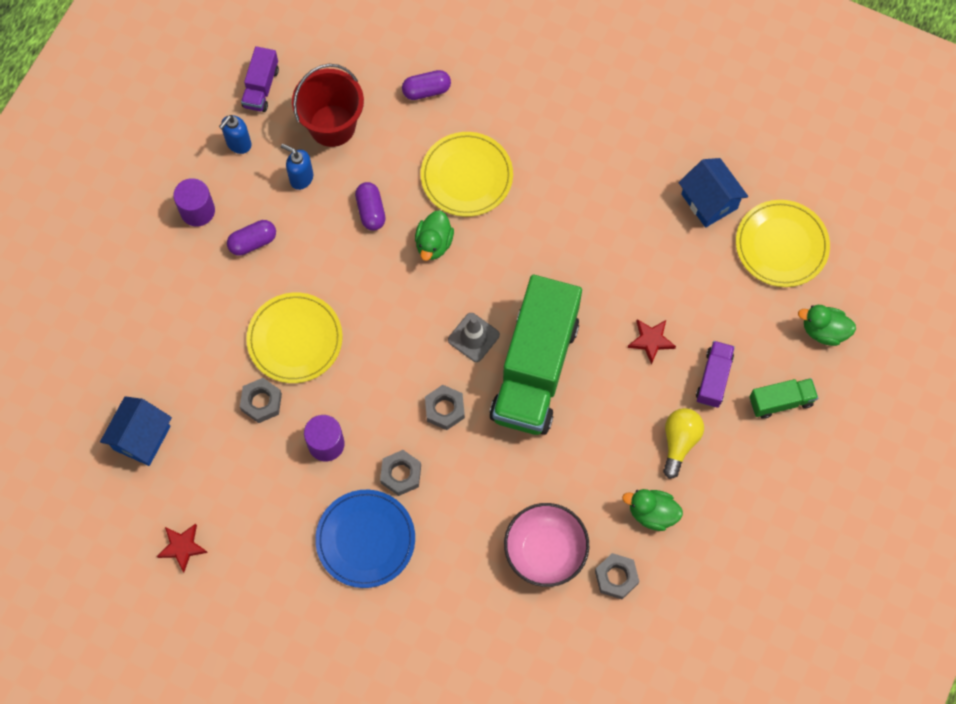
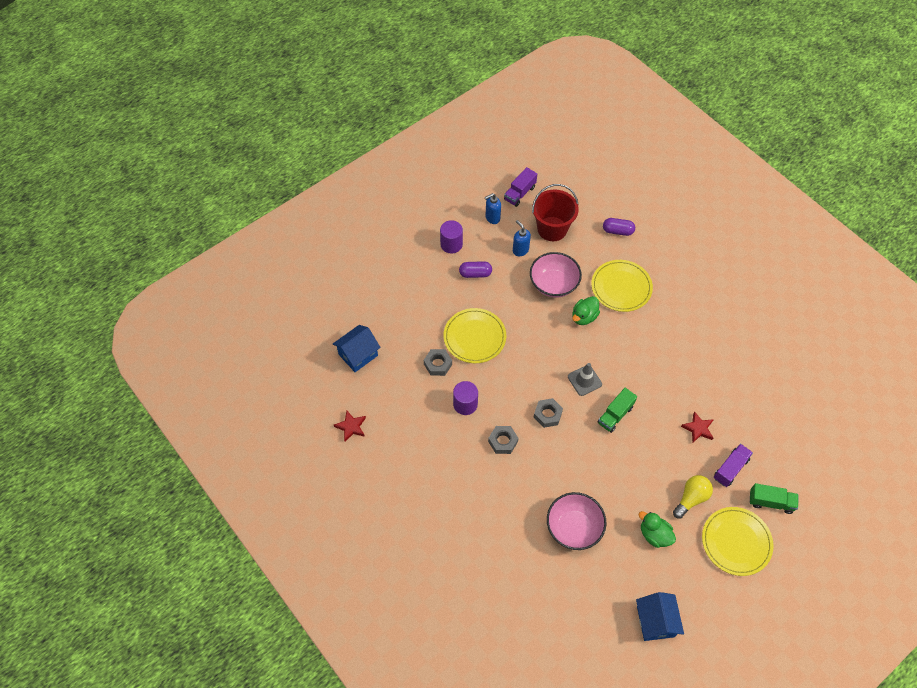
camera: 25 degrees right, 10 degrees down
blue plate [315,490,415,588] -> none
purple capsule [355,182,386,230] -> pink bowl [530,252,582,298]
green truck [489,275,582,435] -> green truck [598,388,637,433], size x0.44
grey nut [595,553,639,599] -> none
blue house [679,158,748,228] -> blue house moved to [636,592,684,641]
yellow plate [736,200,830,287] -> yellow plate moved to [702,507,774,576]
green duck [798,305,856,346] -> none

